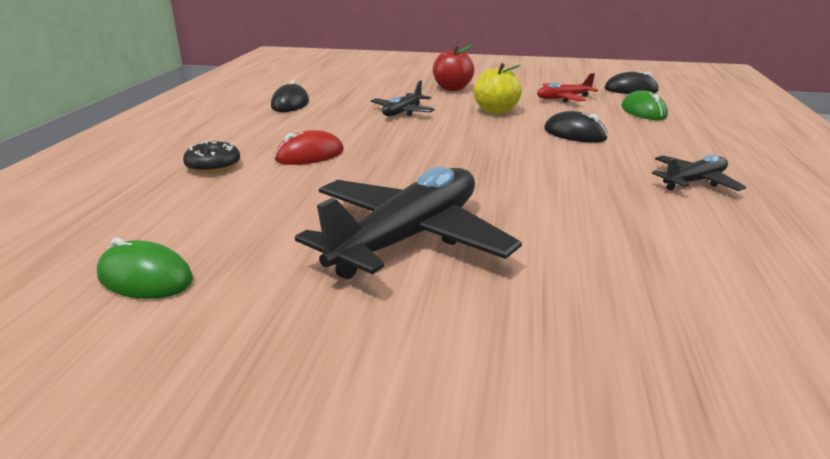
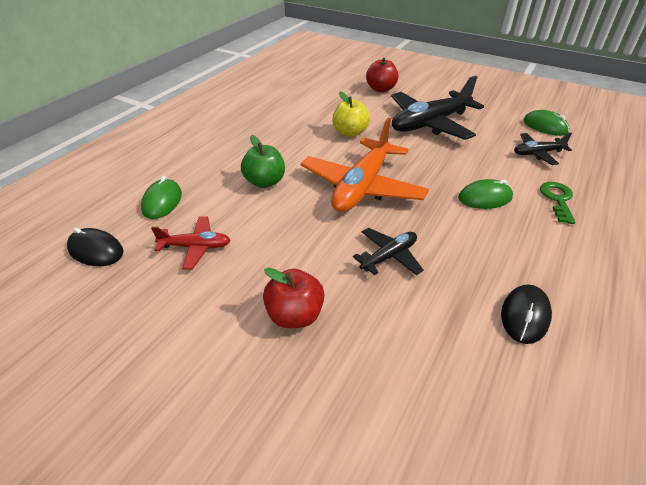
camera: 160 degrees left, 15 degrees up
black donut [183,142,240,173] -> green key [540,182,575,224]
red mouse [274,130,344,165] -> green mouse [458,179,513,209]
yellow apple [473,63,522,114] -> yellow apple moved to [332,92,370,137]
black mouse [544,111,608,143] -> green apple [241,135,285,188]
black plane [652,155,746,191] -> black plane moved to [514,132,572,165]
none -> orange plane [300,118,429,212]
none -> red apple [366,58,398,92]

